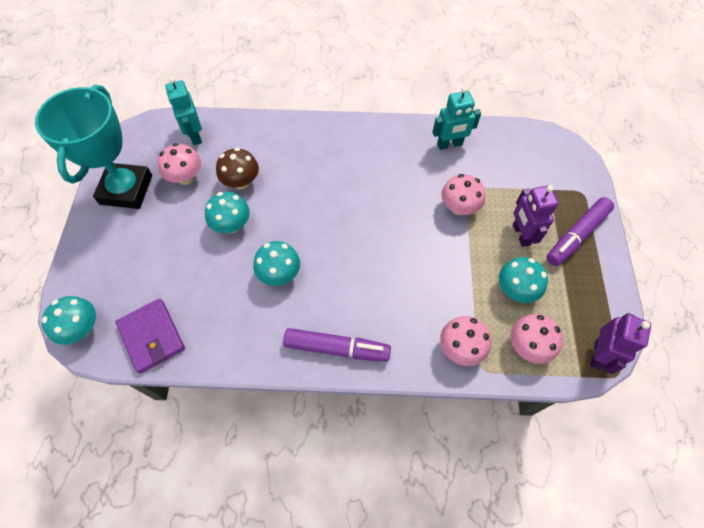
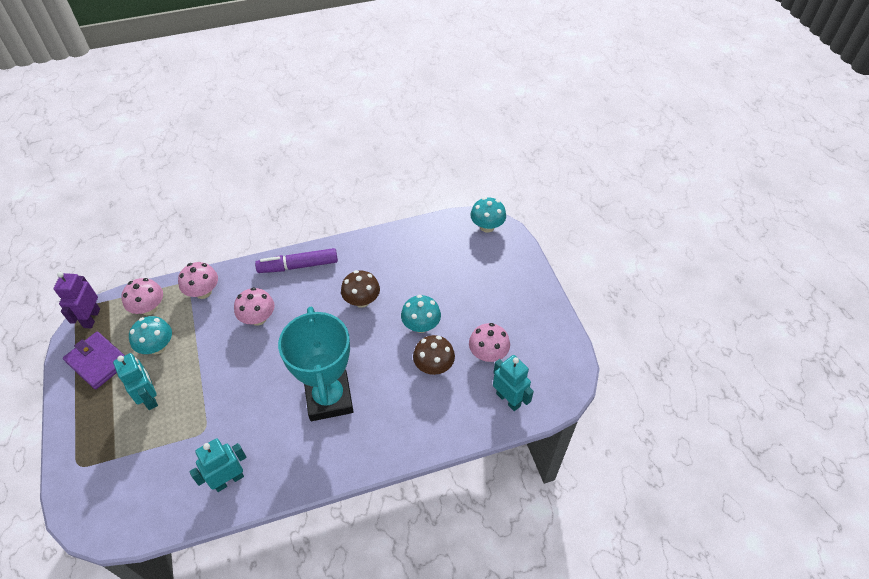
camera: 160 degrees right, 10 degrees down
turquoise trophy [35,85,152,209] -> turquoise trophy moved to [278,307,353,421]
purple wallet [115,299,185,374] -> purple wallet moved to [63,332,125,390]
turquoise mushroom [253,241,300,286] -> brown mushroom [341,270,380,308]
pink mushroom [441,174,486,215] -> pink mushroom moved to [234,287,274,326]
purple robot [513,185,559,247] -> turquoise robot [113,353,158,410]
purple marker [546,197,614,266] -> none

